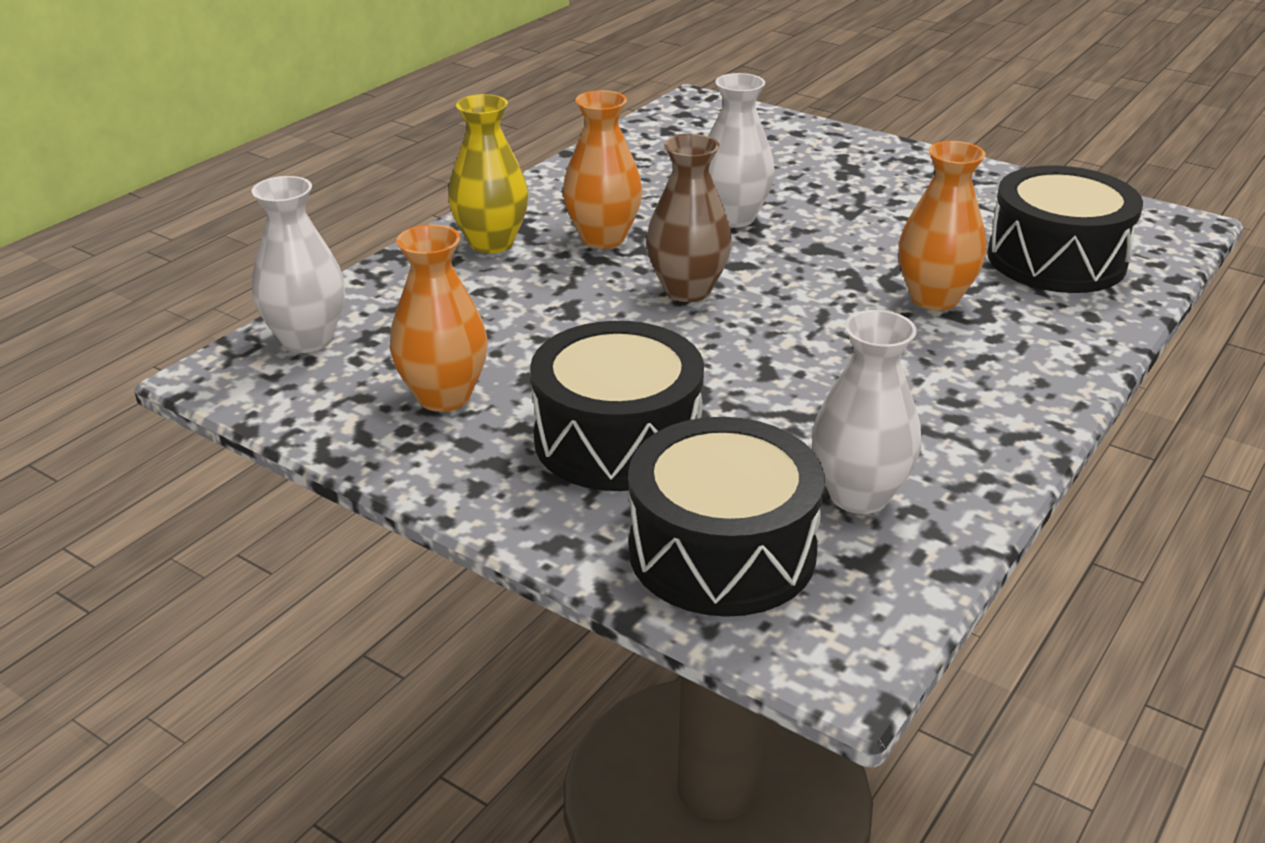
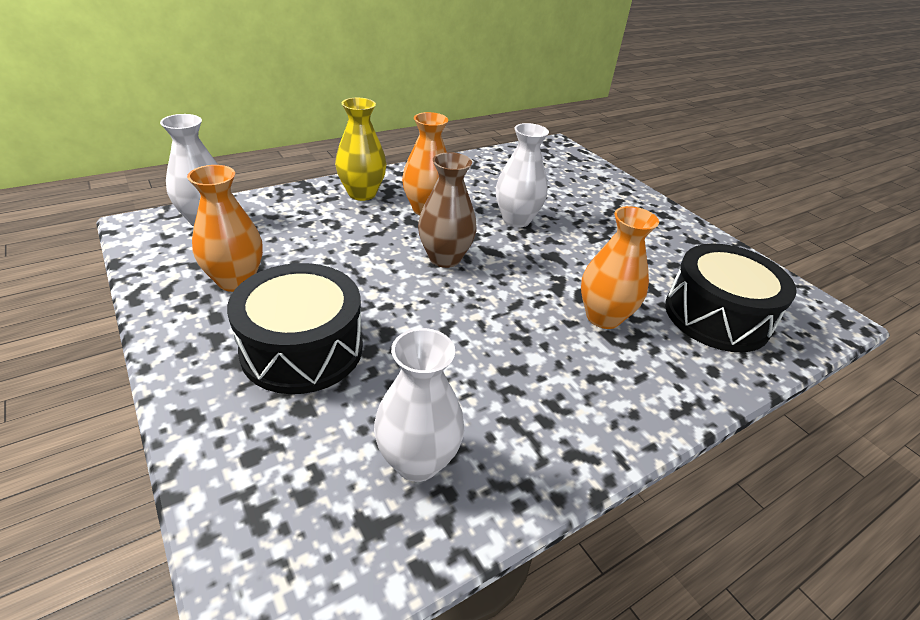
camera: 20 degrees right, 5 degrees up
black drum [628,417,824,617] -> none

